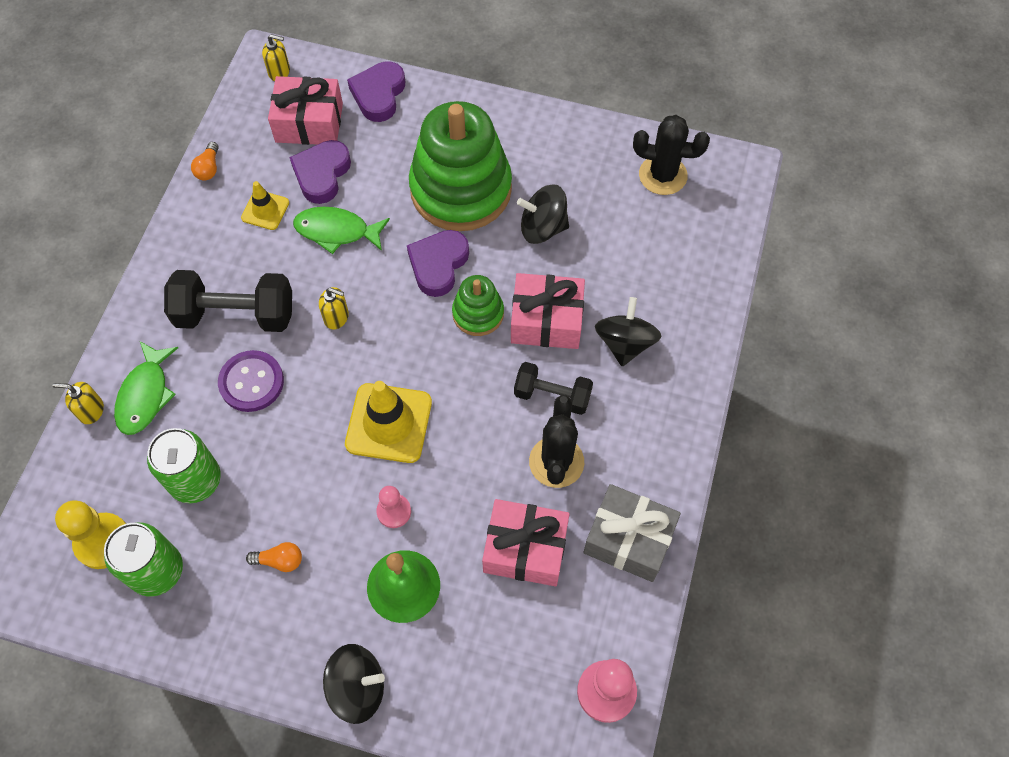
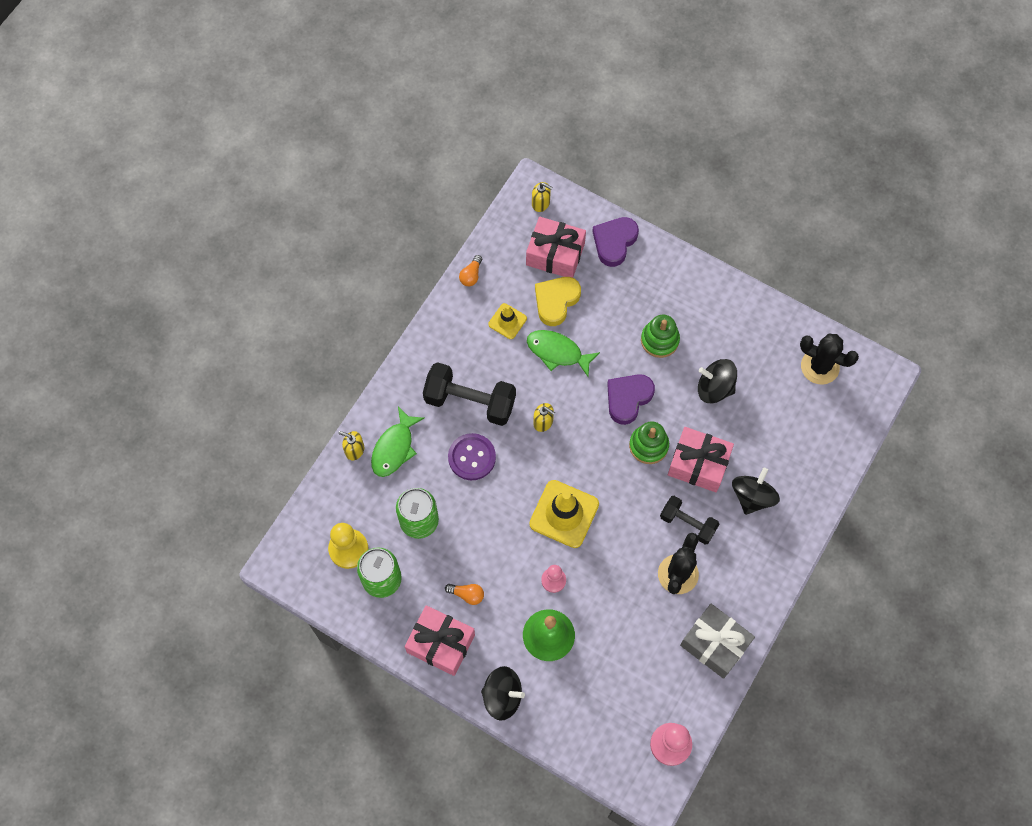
camera: 15 degrees right, 5 degrees up
purple heart [289,140,351,204] -> yellow heart [535,277,581,326]
green stacking toy [409,101,512,231] -> green stacking toy [641,315,680,358], size x0.48
pink gift [482,499,570,586] -> pink gift moved to [405,605,475,676]

